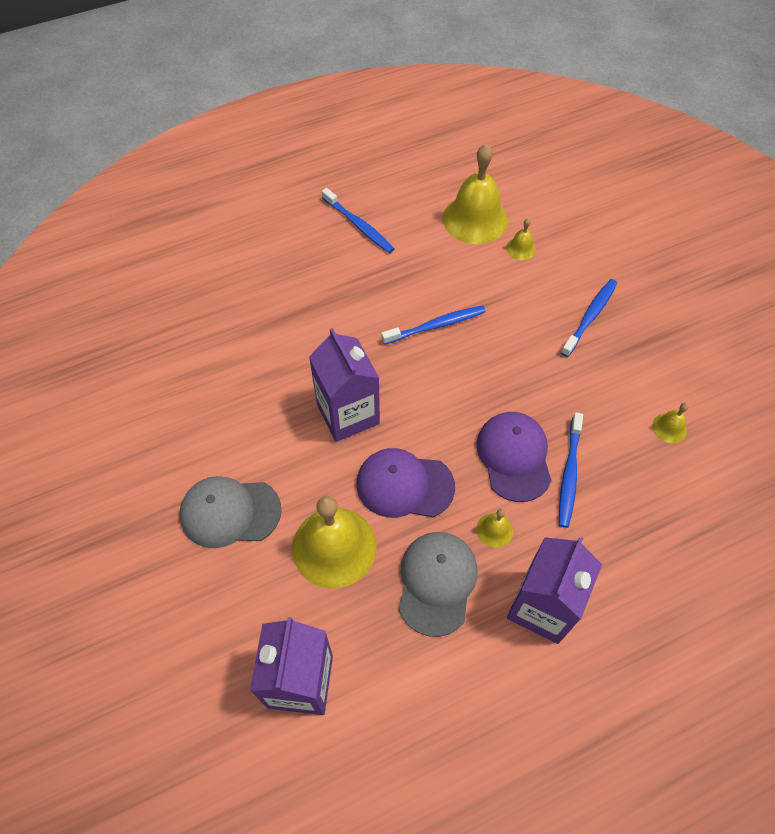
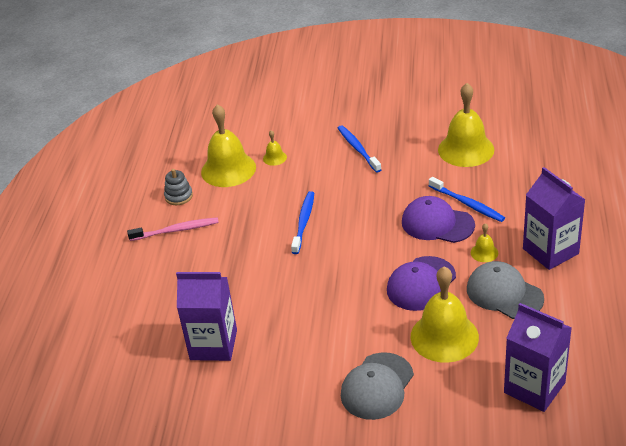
camera: 55 degrees left, 20 degrees down
purple carton [309,328,380,442] -> purple carton moved to [176,272,237,361]
blue toothbrush [322,188,395,253] -> pink toothbrush [127,217,219,241]
yellow bell [652,403,688,443] -> yellow bell [438,83,494,167], size x2.27
none -> grey stacking toy [164,169,193,205]

